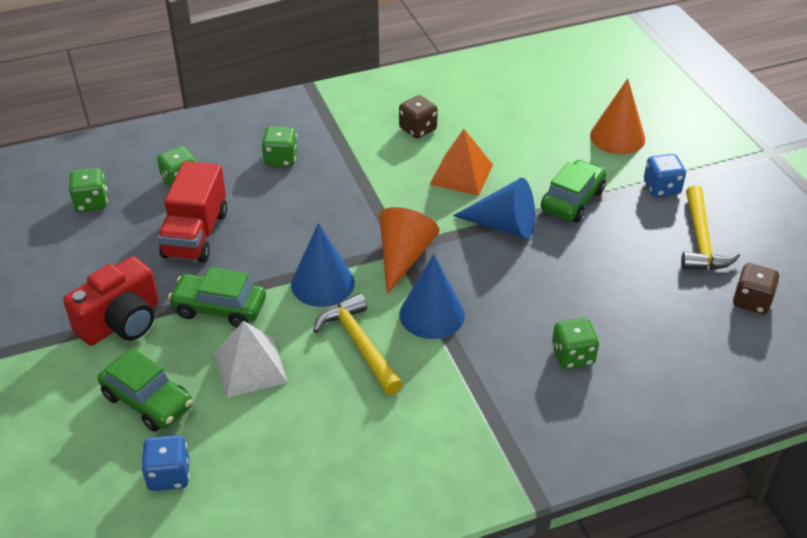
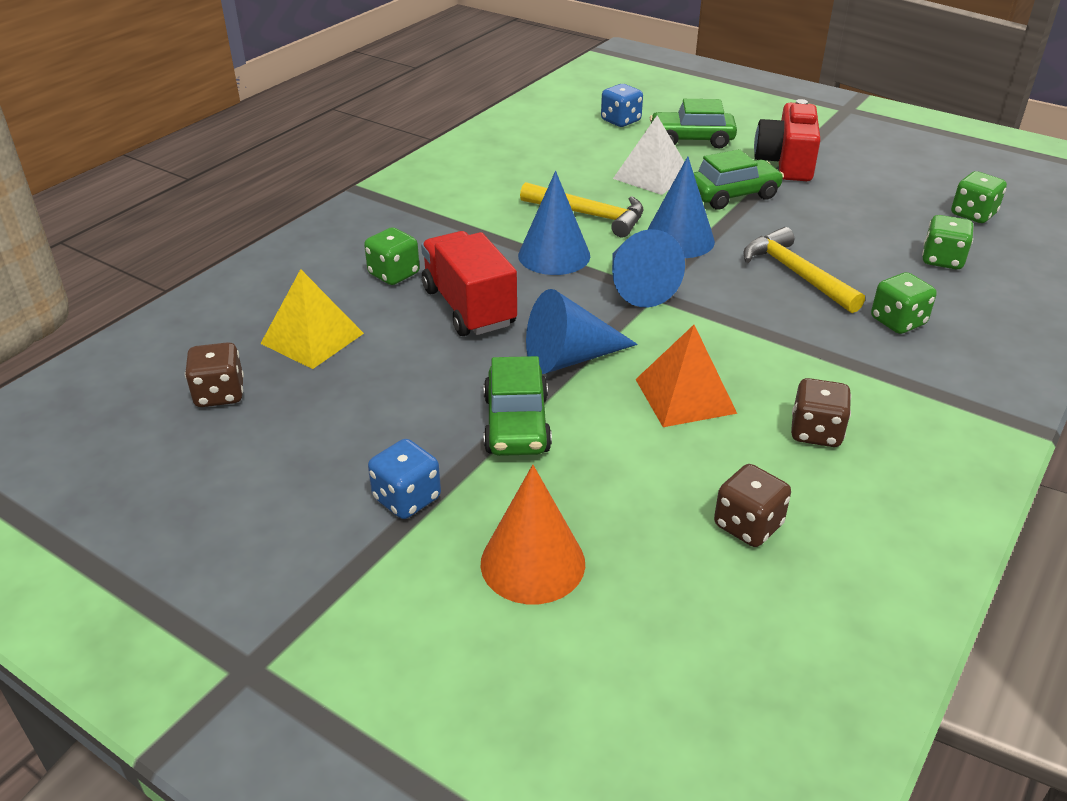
camera: 145 degrees right, 5 degrees down
red truck [157,161,228,262] -> red truck moved to [421,231,517,336]
orange cone [379,207,439,294] -> blue cone [612,229,685,308]
yellow hammer [681,185,740,270] -> yellow hammer moved to [743,227,865,313]
none -> yellow pyramid [260,269,364,369]
none -> brown dice [714,464,791,547]

